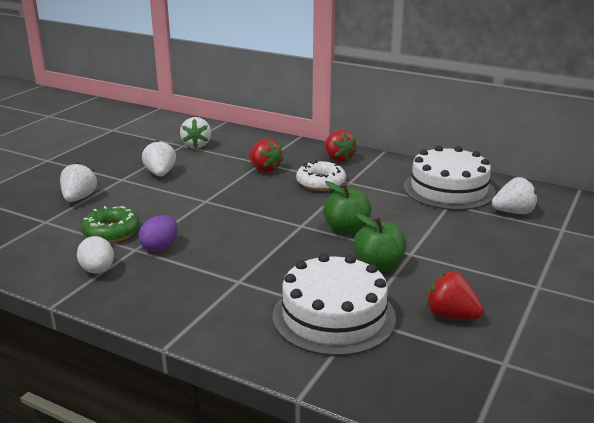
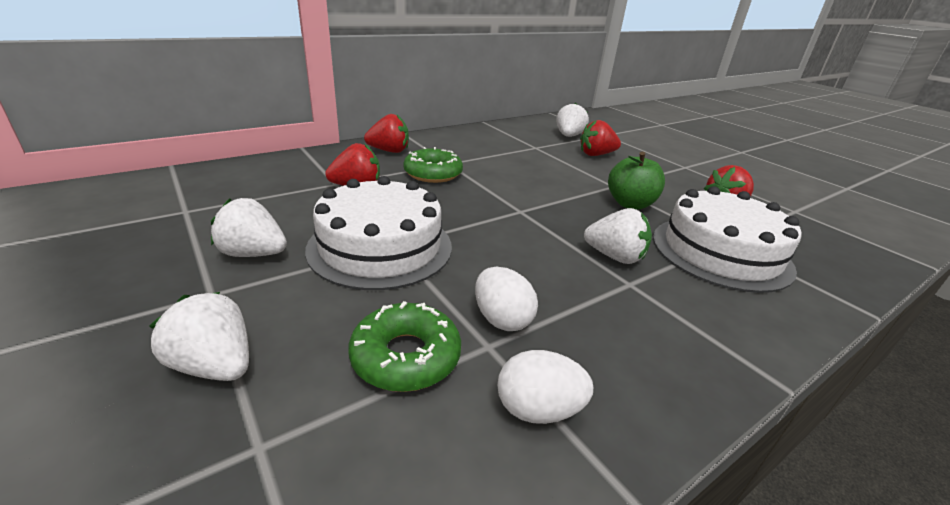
camera: 65 degrees left, 5 degrees up
purple egg [139,215,178,252] -> white egg [475,266,538,331]
white strawberry [180,117,211,148] -> white strawberry moved to [584,208,652,264]
white donut [296,160,346,191] -> green donut [403,147,463,183]
green apple [323,181,371,234] -> none
white cake [404,146,496,210] -> white cake moved to [305,176,452,290]
none -> red strawberry [580,120,621,156]

